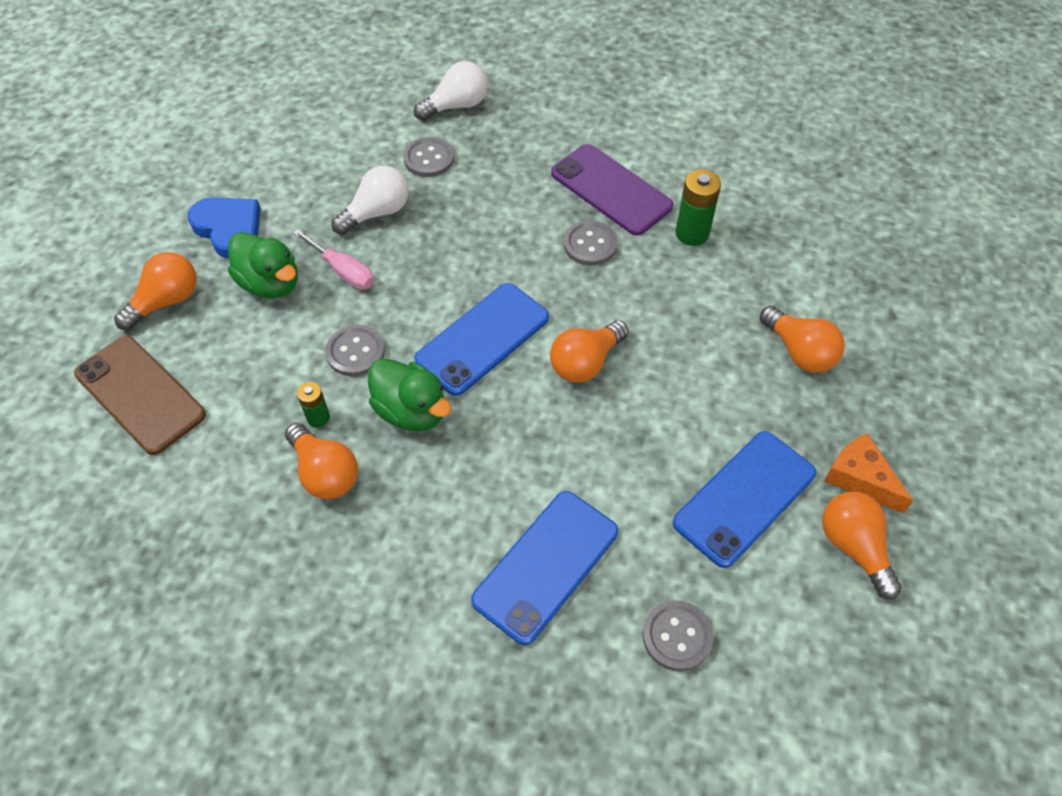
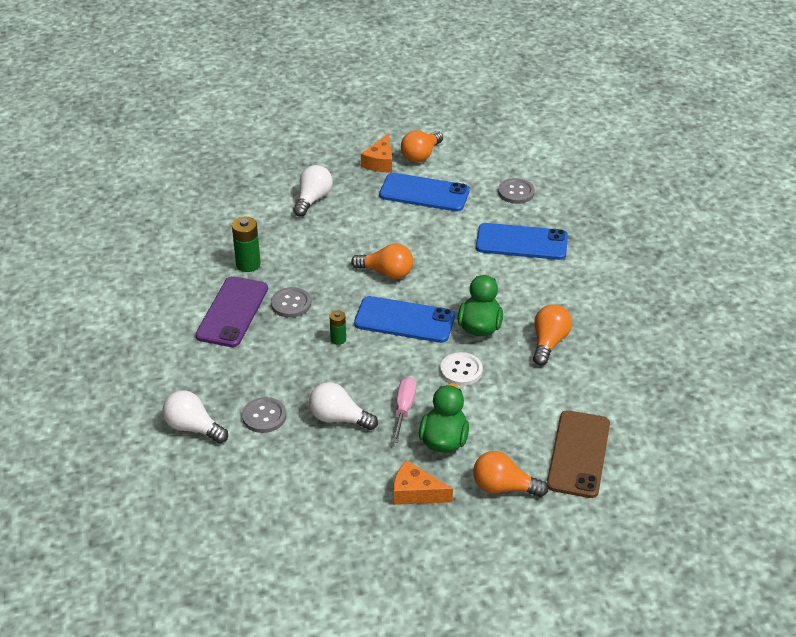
camera: 120 degrees left, 15 degrees down
blue heart [188,197,261,259] -> orange cheese [393,460,453,505]
green battery [297,382,330,428] -> green battery moved to [329,310,346,345]
grey button [325,325,385,376] -> white button [440,352,483,386]
orange light bulb [760,306,845,373] -> white light bulb [293,165,333,217]

